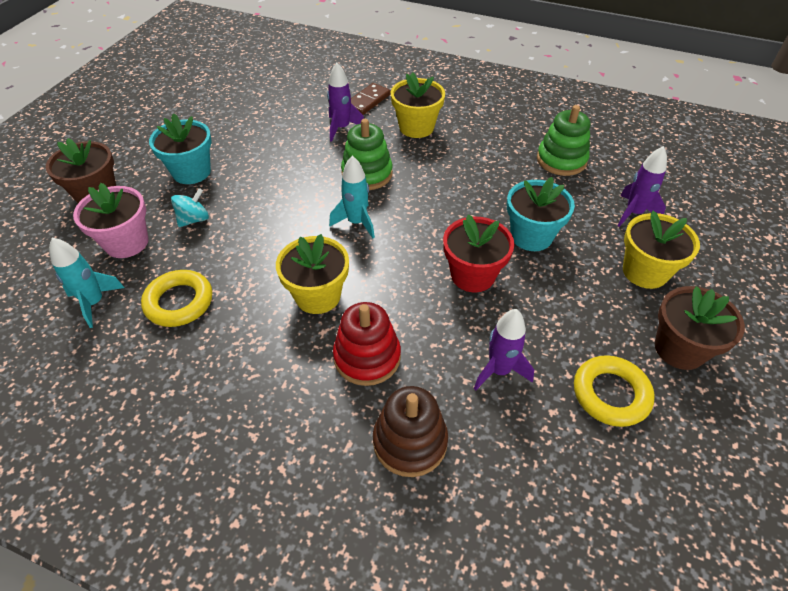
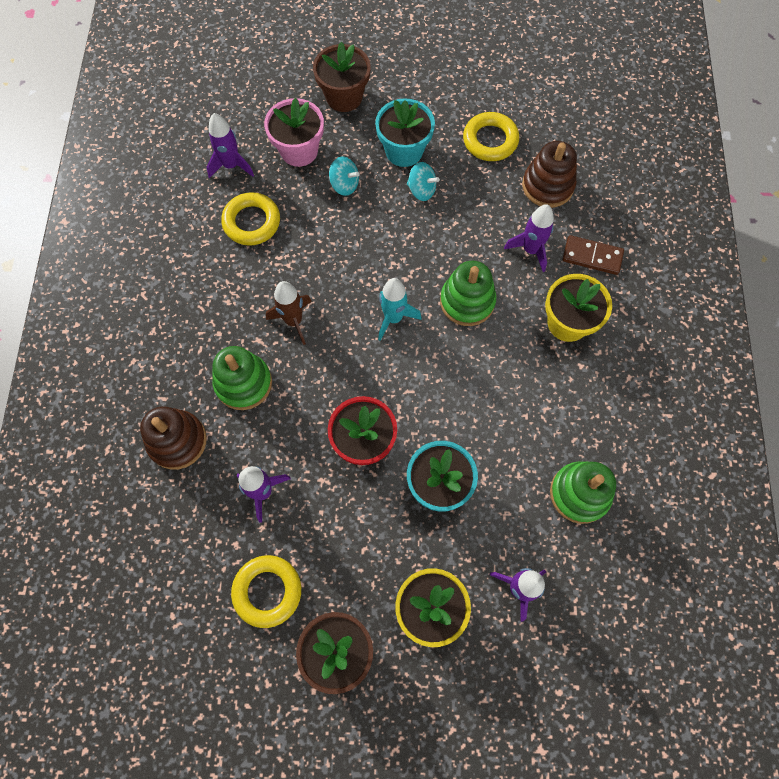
camera: 70 degrees right, 20 degrees up
turquoise rocket [49,238,125,328] -> purple rocket [207,113,254,178]
yellow flower pot [276,234,349,314] -> brown rocket [266,281,312,345]
red stacking toy [333,302,401,386] -> green stacking toy [212,346,272,410]
none -> turquoise spinning top [407,162,440,201]
none -> yellow ring [463,112,519,161]
none -> brown stacking toy [522,141,577,208]

